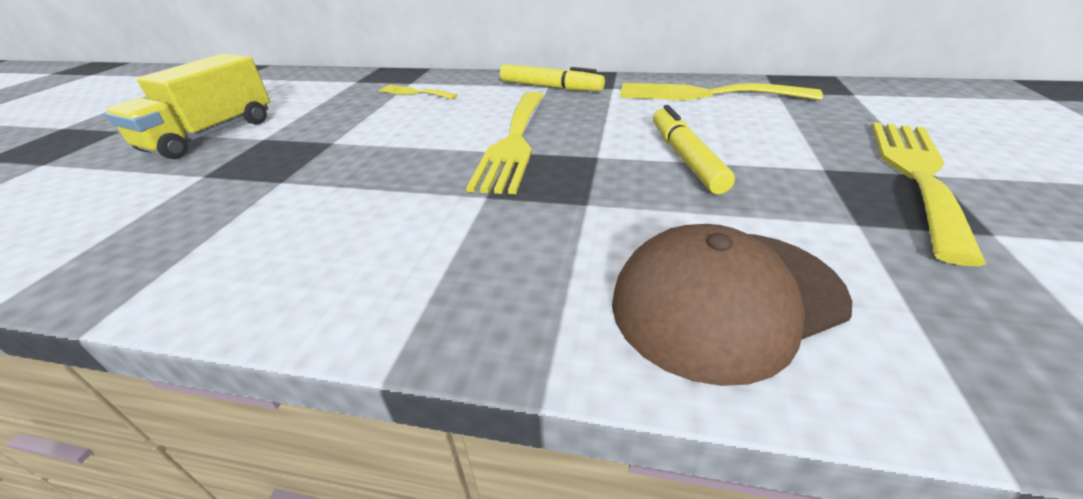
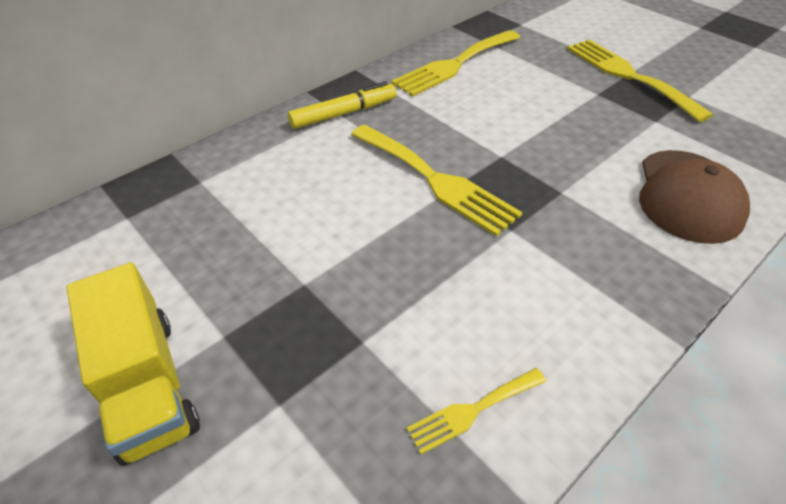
camera: 55 degrees left, 10 degrees up
yellow fork [379,85,458,99] -> yellow fork moved to [407,368,546,455]
yellow marker [653,105,735,194] -> none

